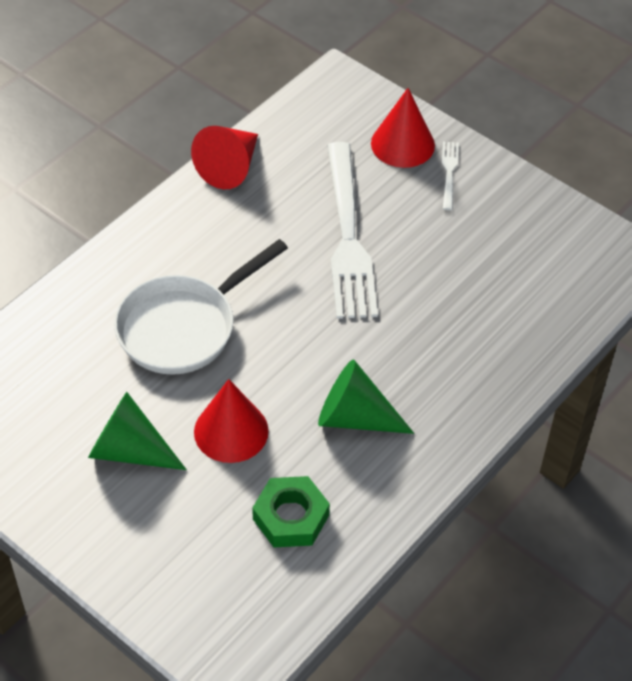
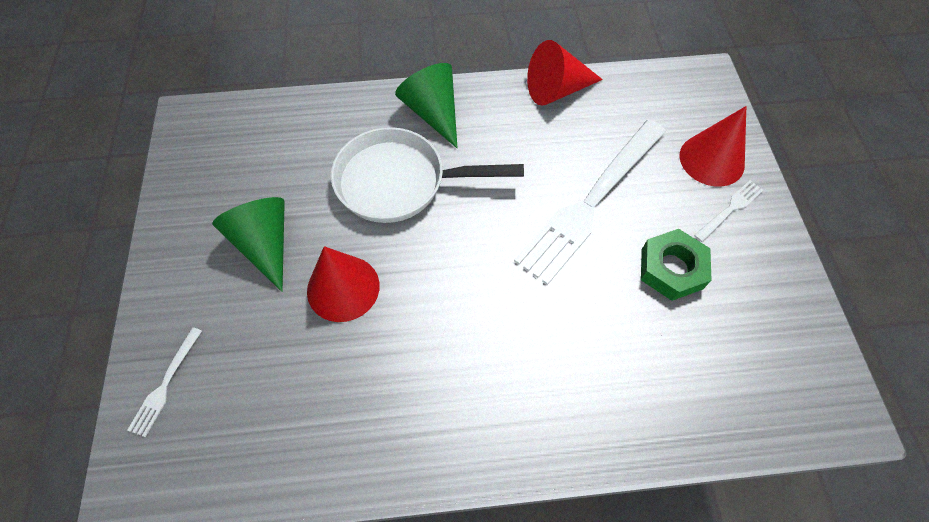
camera: 45 degrees right, 10 degrees up
green nut [252,476,330,547] -> green nut moved to [641,229,712,301]
green cone [318,359,414,434] -> green cone moved to [395,63,458,148]
none -> white fork [128,327,202,437]

